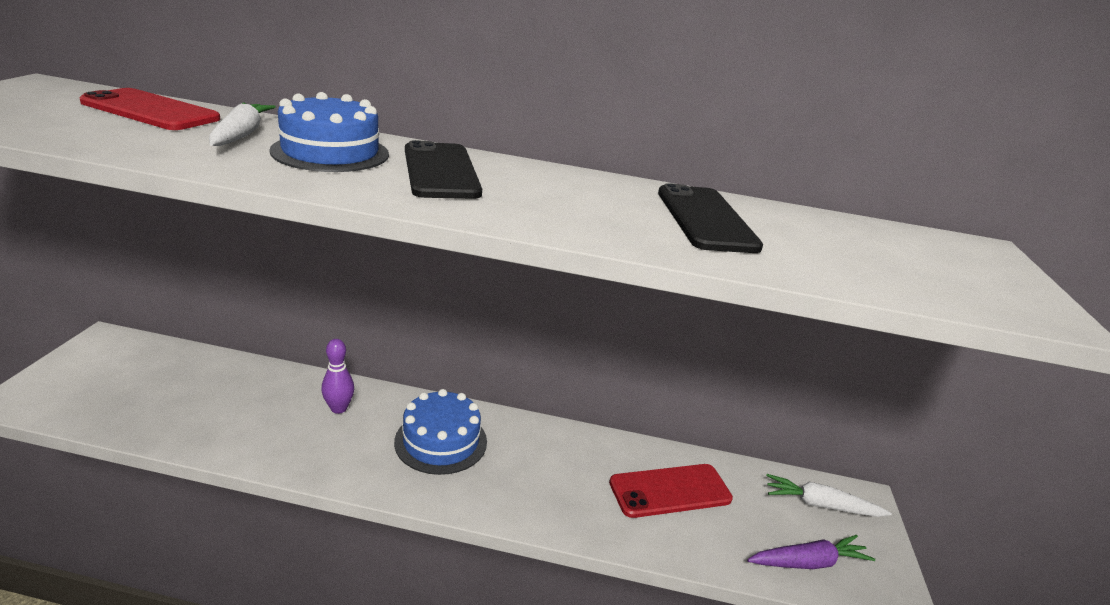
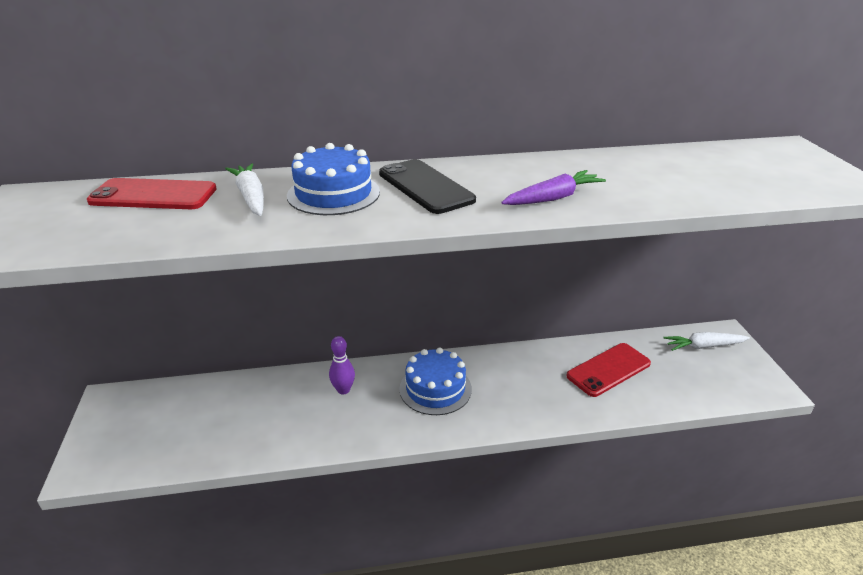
camera: 15 degrees left, 5 degrees up
black phone [658,183,763,253] -> none
purple carrot [747,535,875,569] -> purple carrot moved to [501,170,606,205]

